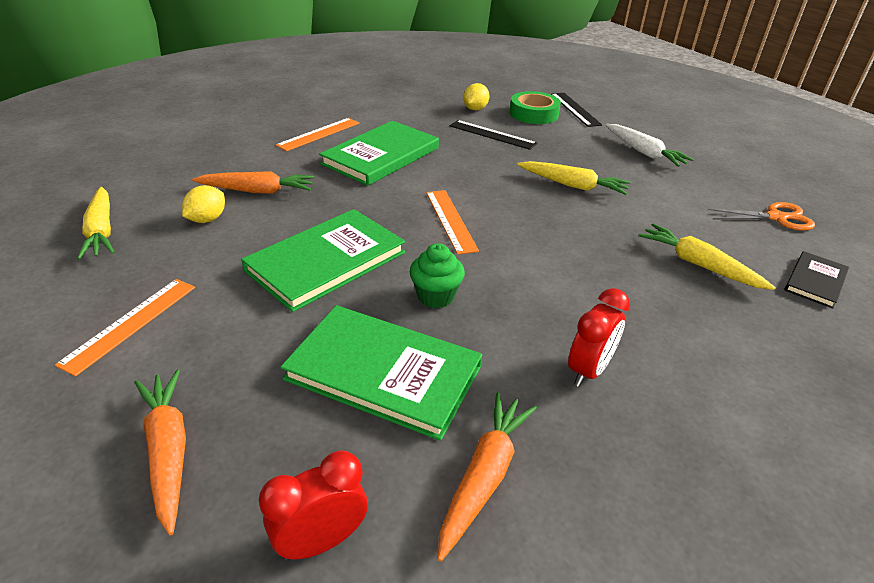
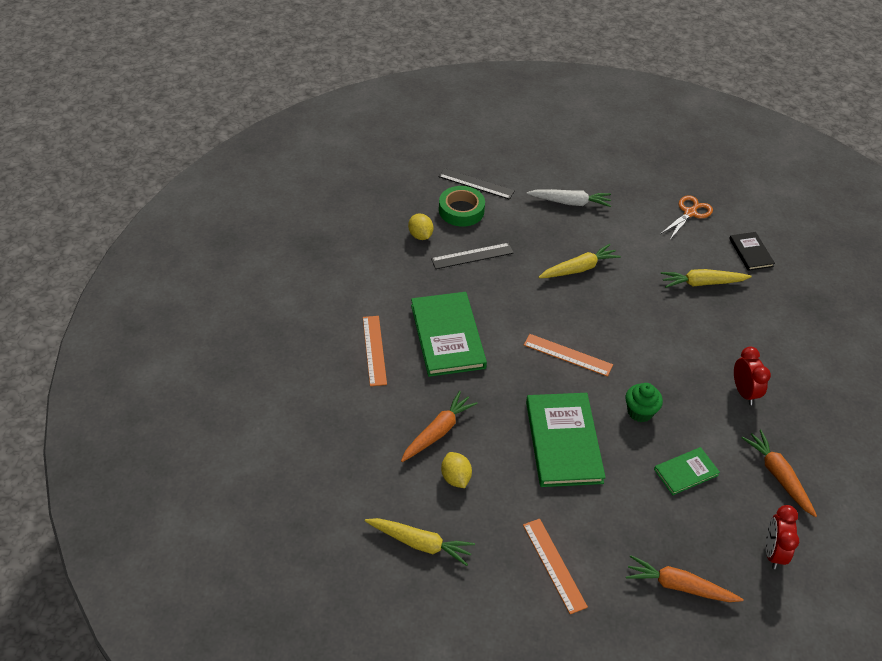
camera: 50 degrees left, 10 degrees up
green book [280,305,482,441] -> green book [654,447,720,495], size x0.53

